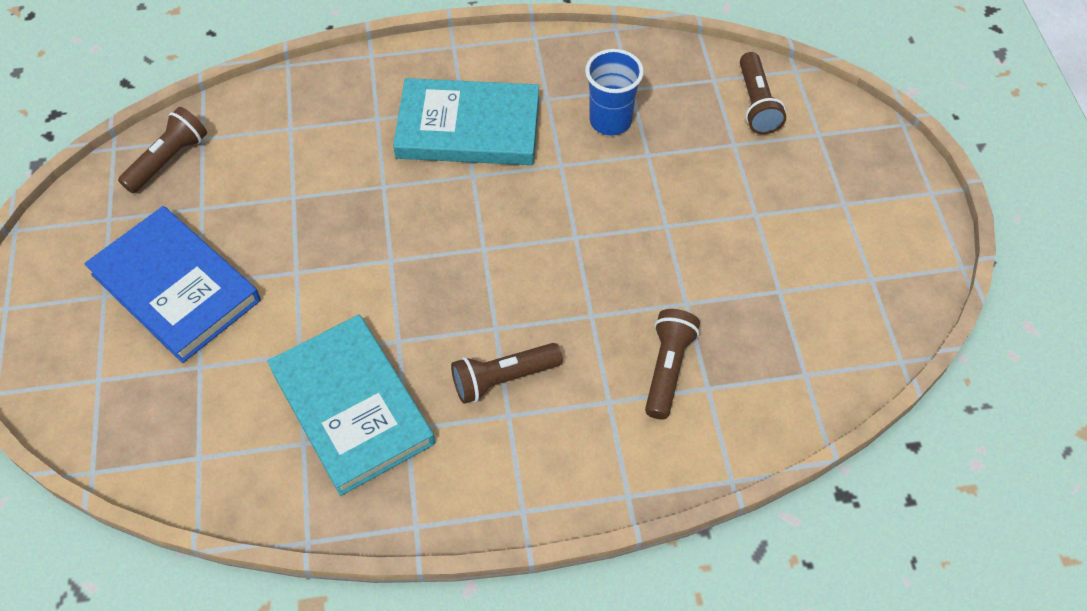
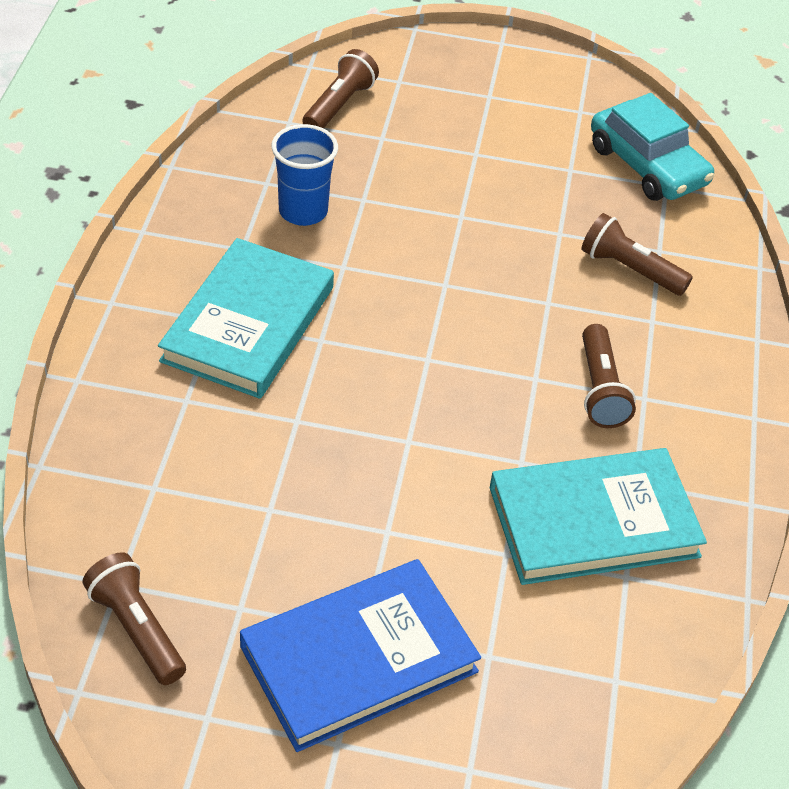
camera: 75 degrees left, 10 degrees down
brown flashlight [740,52,786,134] -> brown flashlight turned 75 degrees counterclockwise [302,49,379,129]
none -> turquoise car [591,93,714,201]

